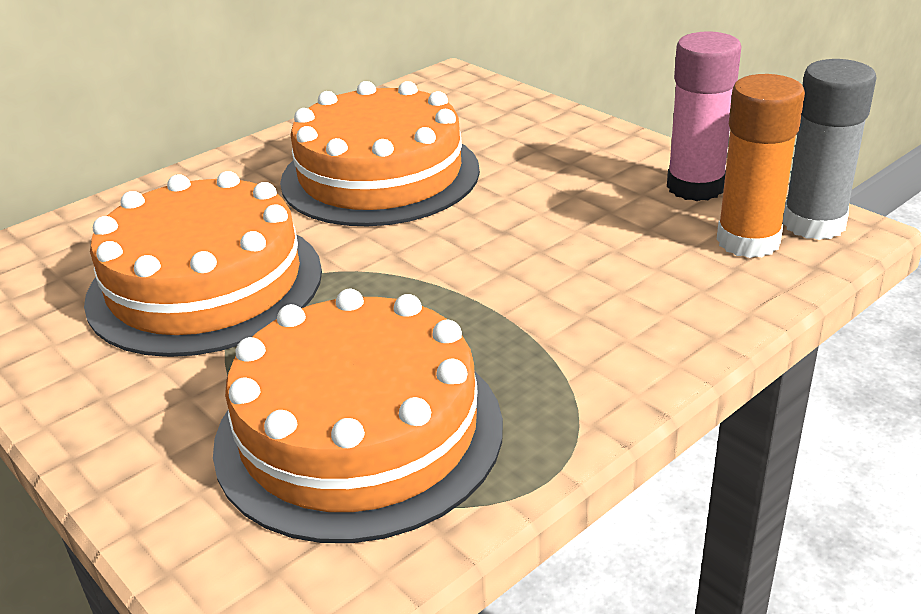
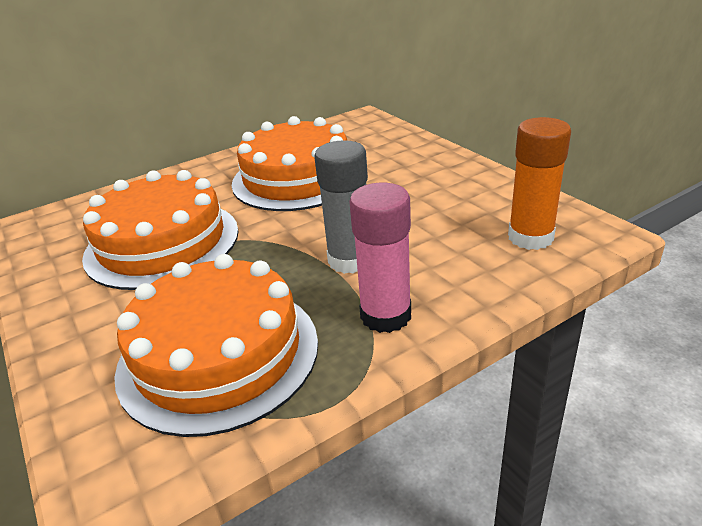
camera: 10 degrees right, 0 degrees up
pink glue stick [667,31,742,201] -> pink glue stick moved to [349,183,411,333]
grey glue stick [783,59,877,240] -> grey glue stick moved to [314,140,368,274]

